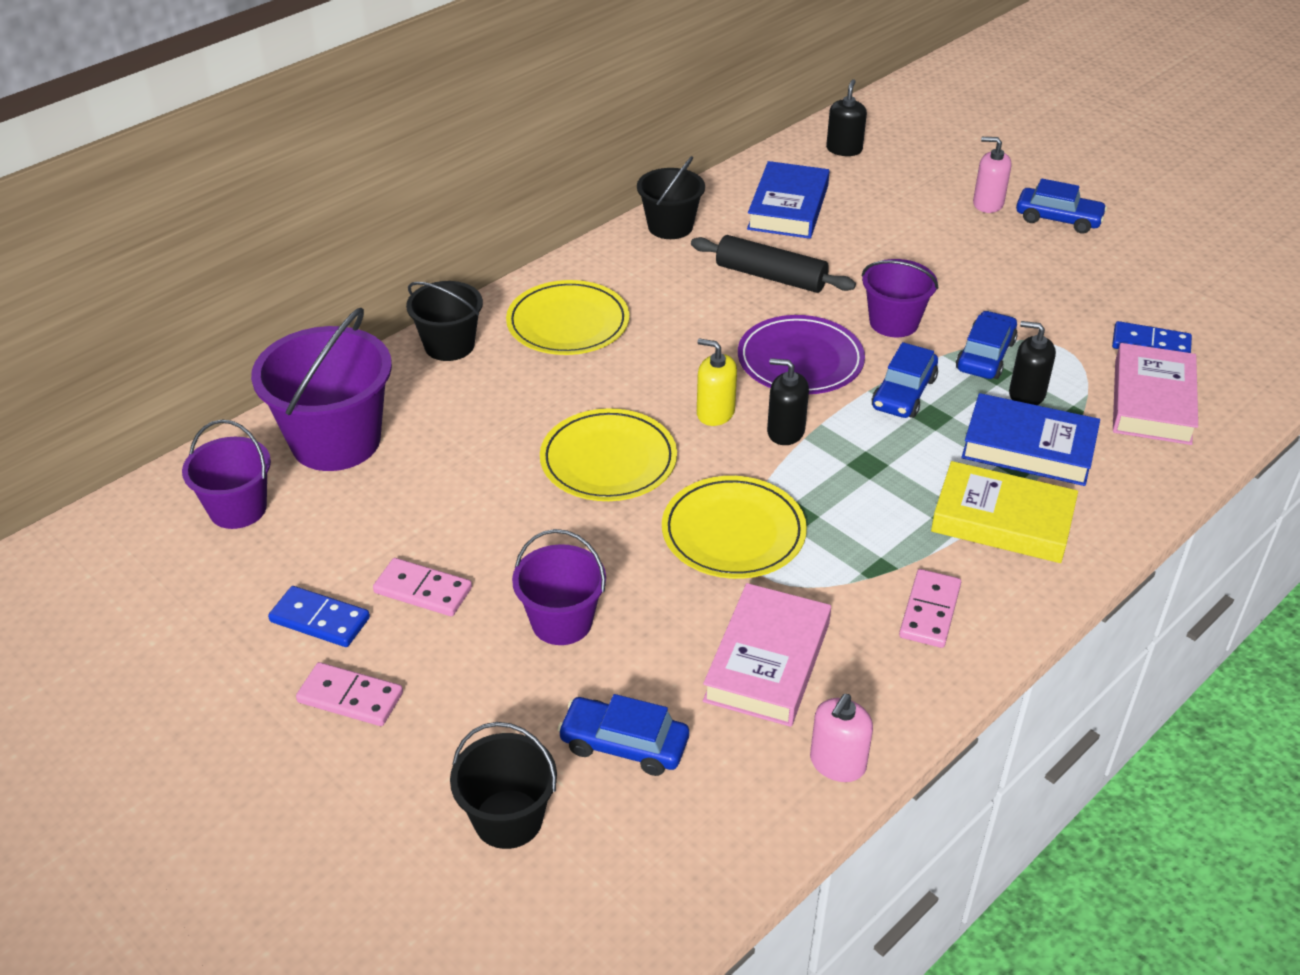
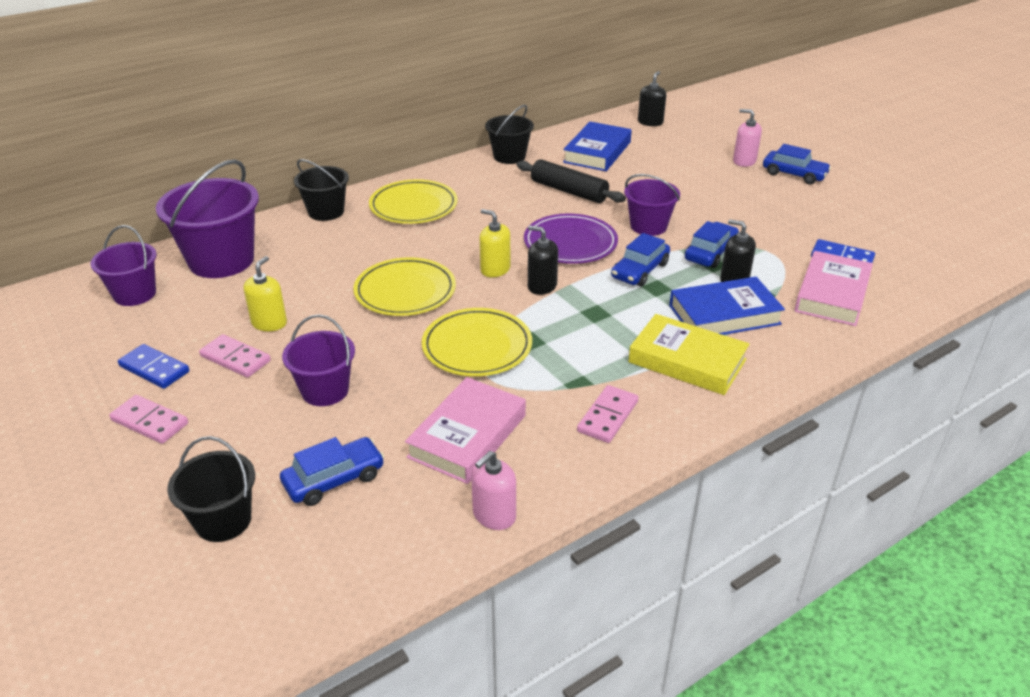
camera: 10 degrees right, 5 degrees down
blue car [557,694,689,776] -> blue car turned 120 degrees clockwise [280,437,384,506]
blue book [961,393,1100,486] -> blue book turned 45 degrees counterclockwise [669,277,785,335]
none -> yellow soap dispenser [244,256,287,331]

